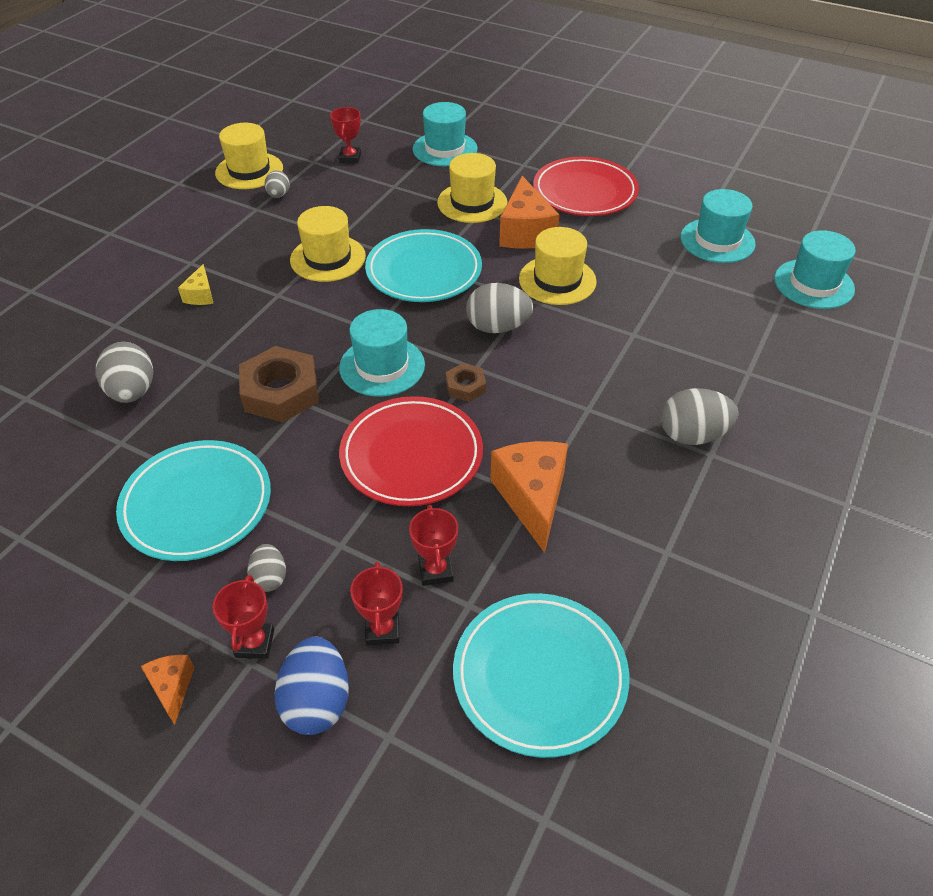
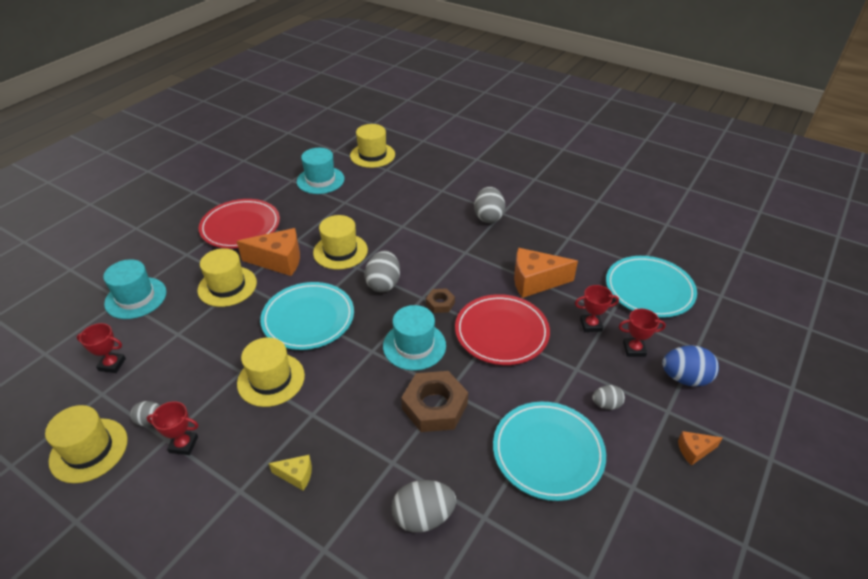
camera: 85 degrees left, 5 degrees down
red trophy [213,575,274,659] -> red trophy moved to [147,401,198,455]
turquoise hat [774,230,856,309] -> yellow hat [350,124,395,168]

